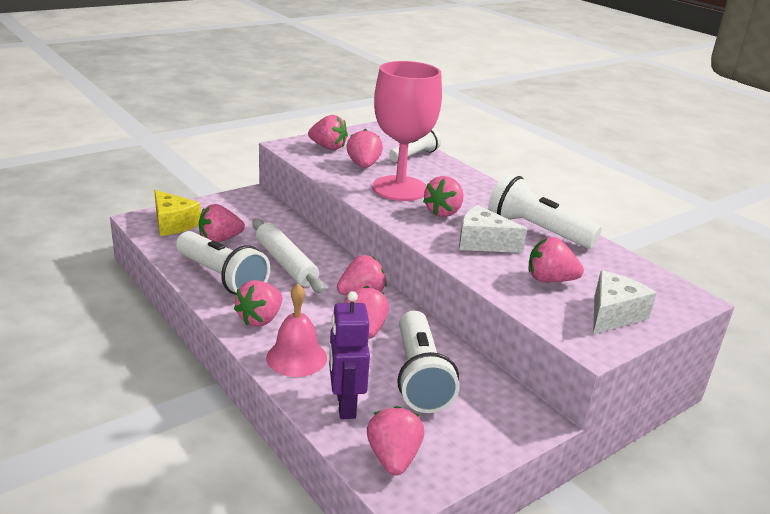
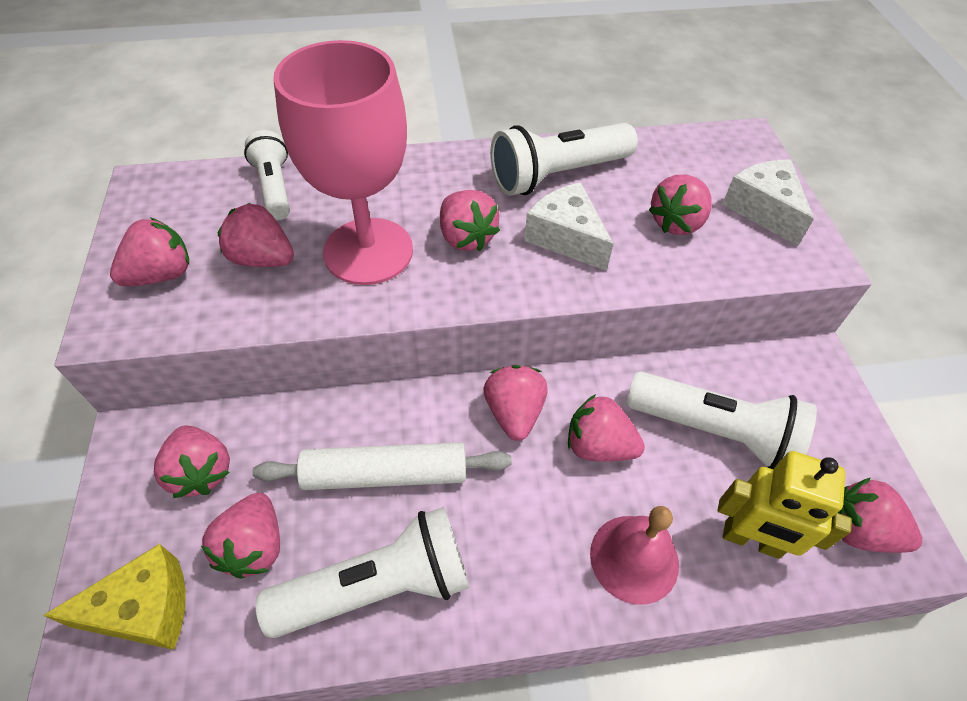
camera: 60 degrees left, 25 degrees up
pink strawberry [234,280,282,327] -> pink strawberry moved to [154,425,230,498]
purple robot [329,291,370,419] -> yellow robot [718,451,852,559]
white cheese [459,205,527,253] -> white cheese turned 90 degrees clockwise [524,182,613,271]

